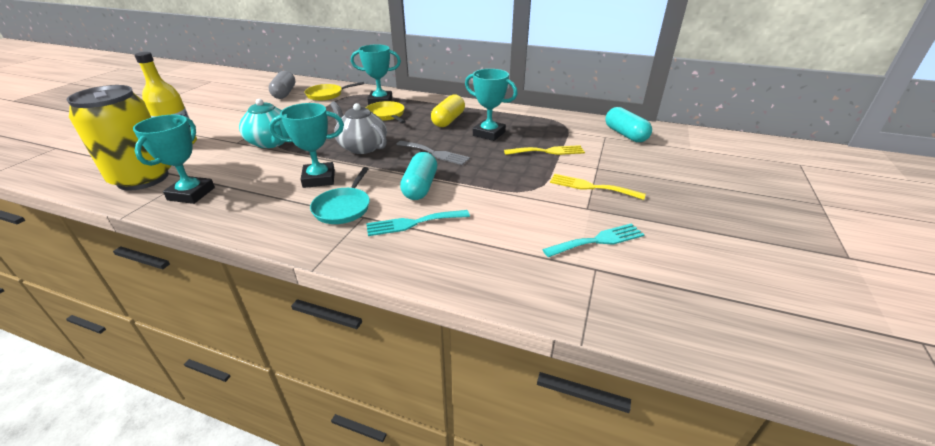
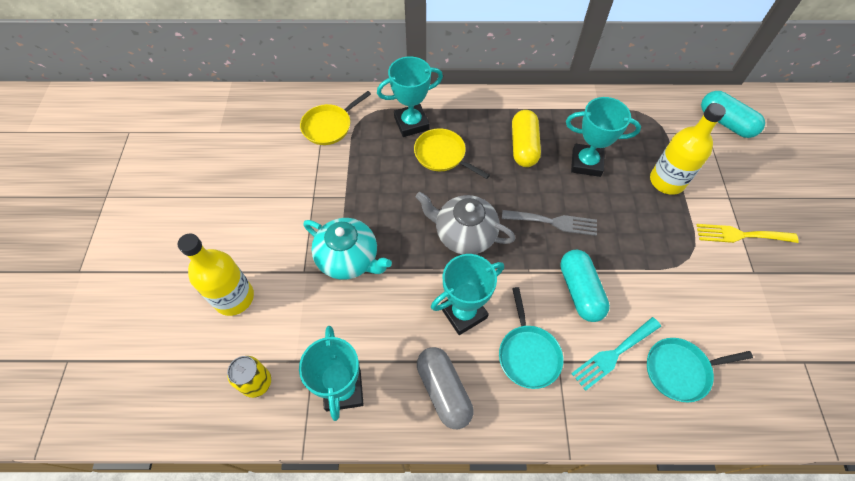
camera: 20 degrees left, 25 degrees up
yellow can [67,85,171,191] -> yellow can [227,356,271,398], size x0.44
grey capsule [269,71,295,99] -> grey capsule moved to [417,347,473,429]
yellow fork [504,145,585,155] -> yellow bottle [650,103,726,195]
turquoise fork [542,223,645,257] -> none
none -> turquoise pan [647,338,753,403]

